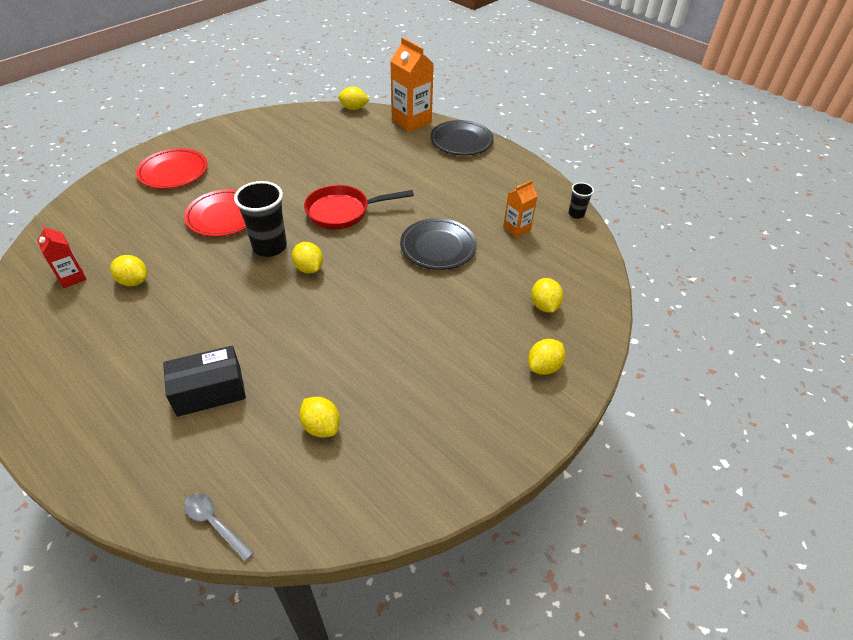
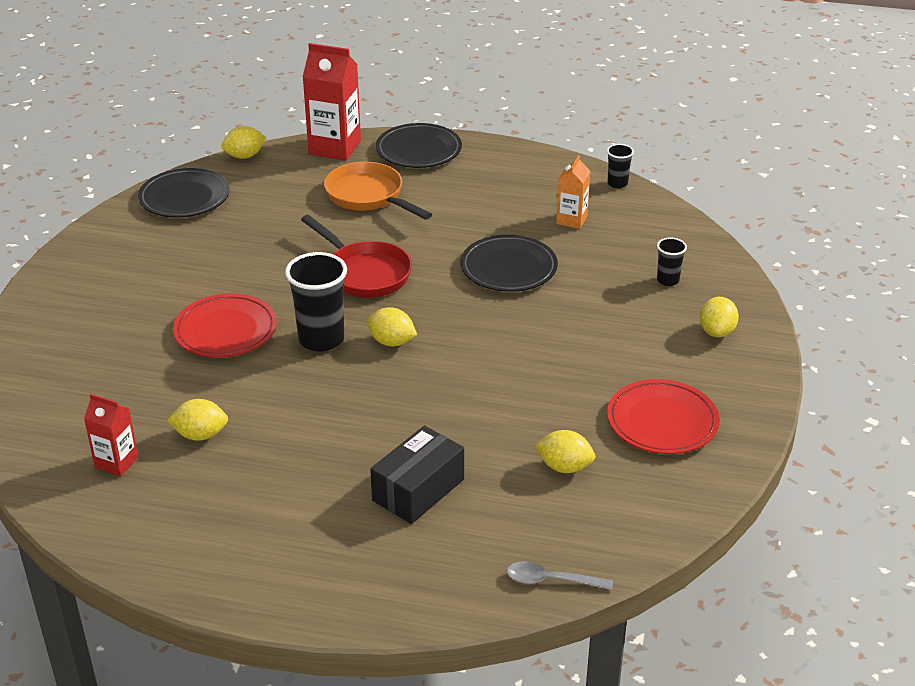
camera: 30 degrees left, 10 degrees down
red plate [136,148,208,189] -> red plate moved to [607,379,720,454]
red pan [304,185,414,229] -> red pan turned 90 degrees counterclockwise [301,215,412,298]
orange carton [391,37,434,132] -> red carton [303,43,361,161]
yellow lemon [531,278,563,313] -> black cup [657,237,687,286]
none -> black plate [138,168,230,218]
none -> orange pan [324,162,432,220]

